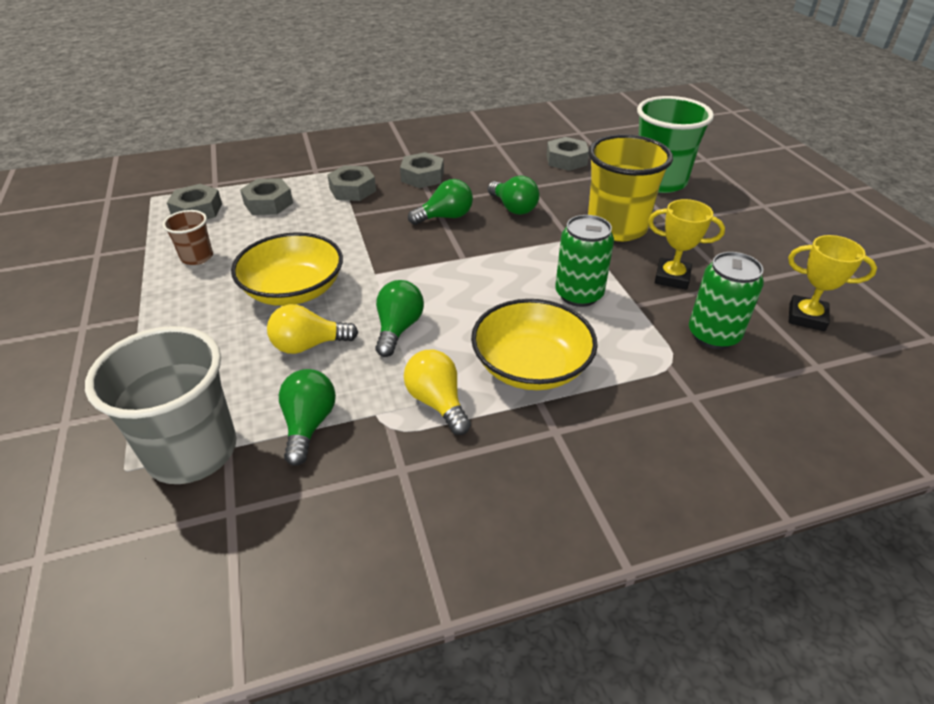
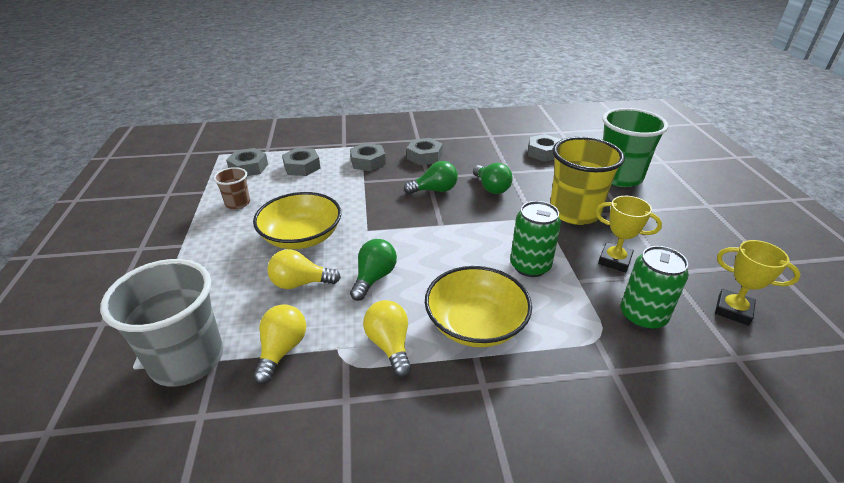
camera: 10 degrees right, 5 degrees down
green light bulb [279,369,336,466] -> yellow light bulb [253,304,306,384]

